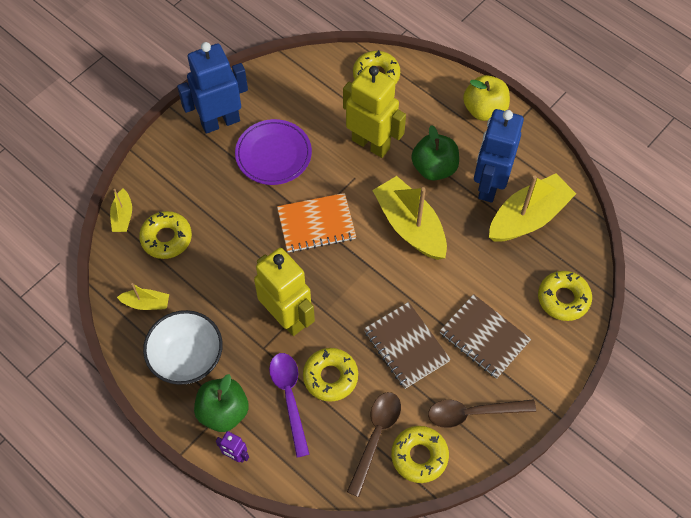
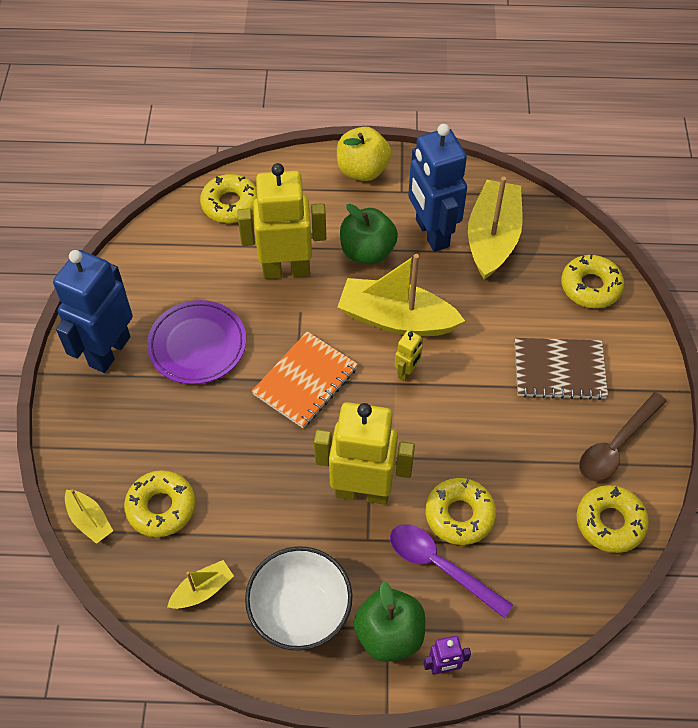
camera: 40 degrees left, 5 degrees down
brown spoon [347,392,401,497] -> none
brown notebook [364,302,451,389] -> none
none -> yellow robot [395,330,423,381]

